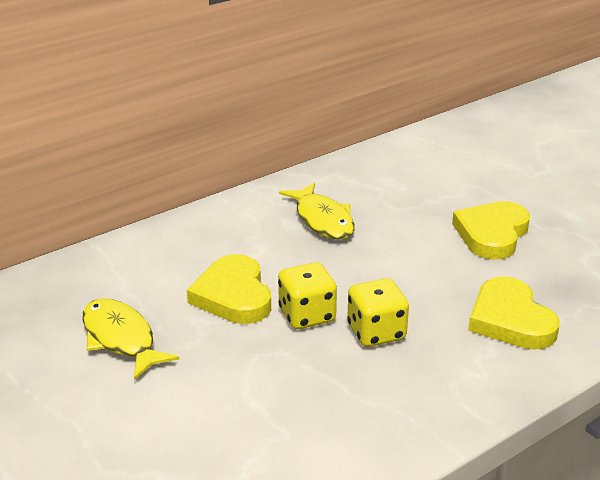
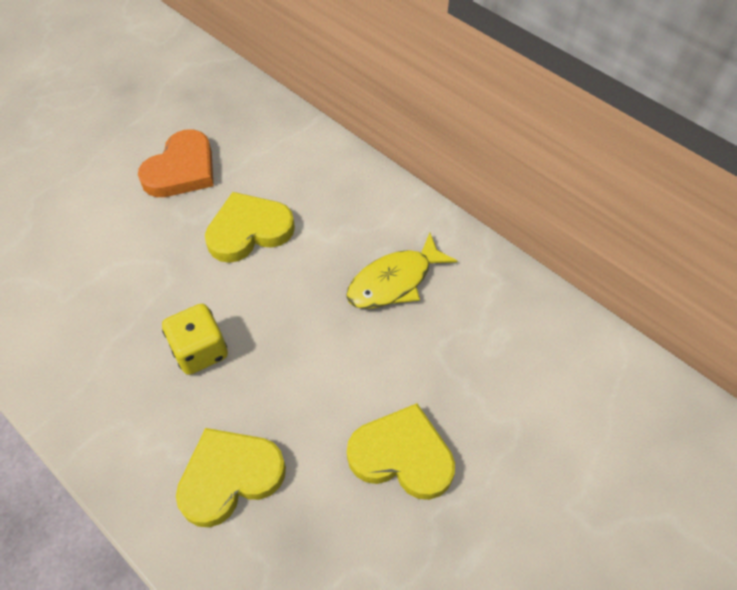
camera: 80 degrees right, 25 degrees up
yellow fish [83,299,179,380] -> orange heart [138,130,214,197]
yellow dice [278,262,337,329] -> none

